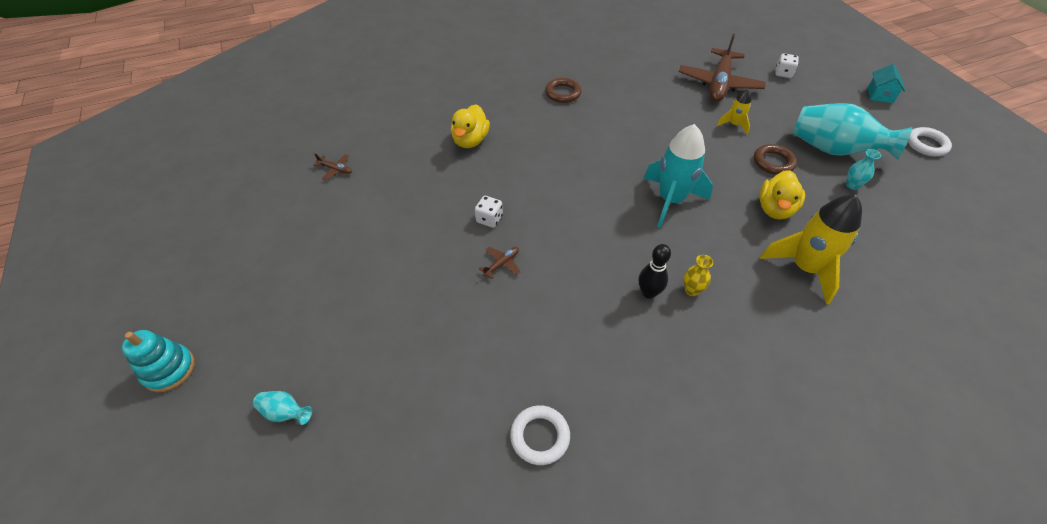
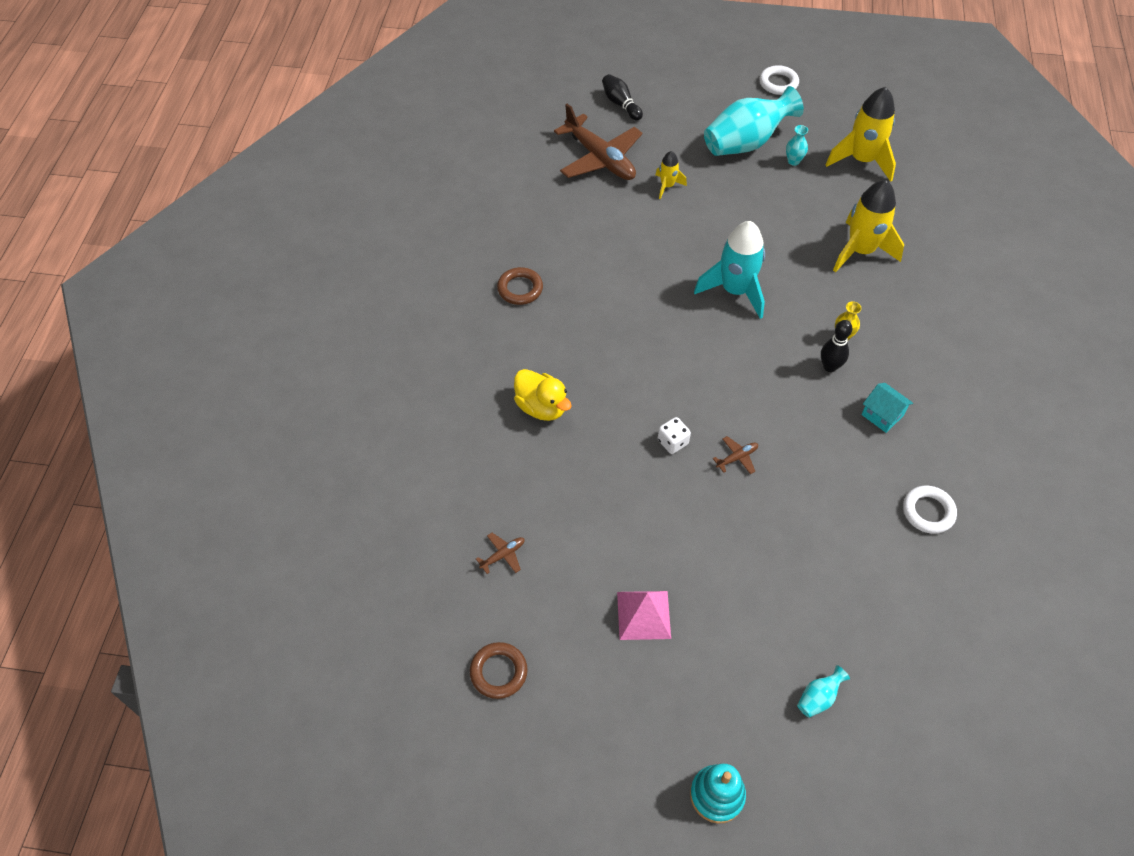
camera: 60 degrees left, 5 degrees up
brown plane [479,247,521,279] -> brown plane turned 75 degrees clockwise [713,436,758,474]
brown ring [754,144,797,175] -> brown ring moved to [470,642,528,699]
yellow duck [759,170,805,220] -> none
white dice [775,53,799,78] -> black bowling pin [602,74,643,121]
turquoise house [868,64,905,103] -> turquoise house moved to [861,383,913,433]
none -> pink pyramid [617,591,671,640]
none -> yellow rocket [825,87,896,182]

